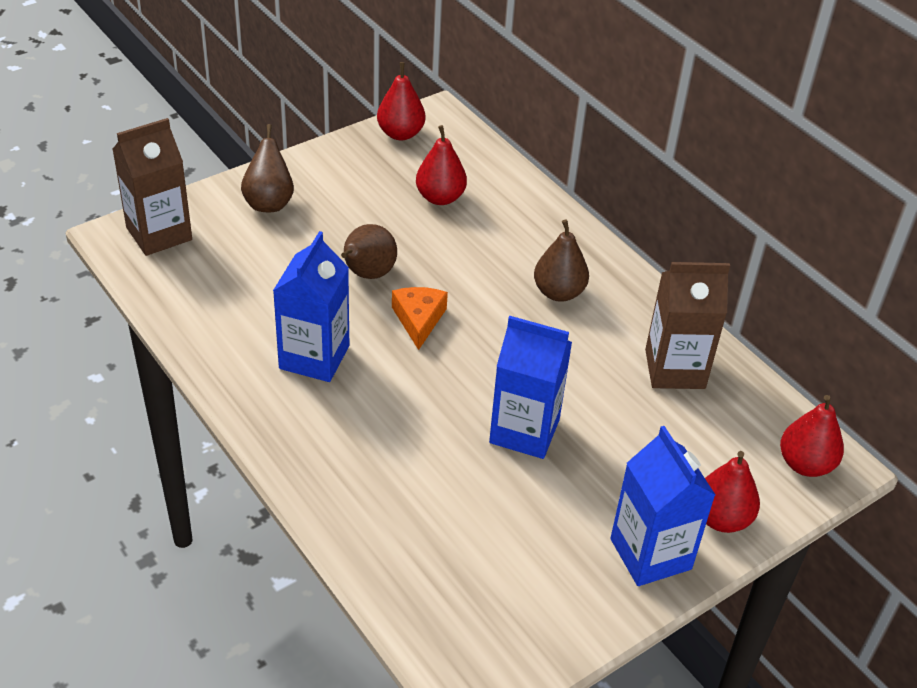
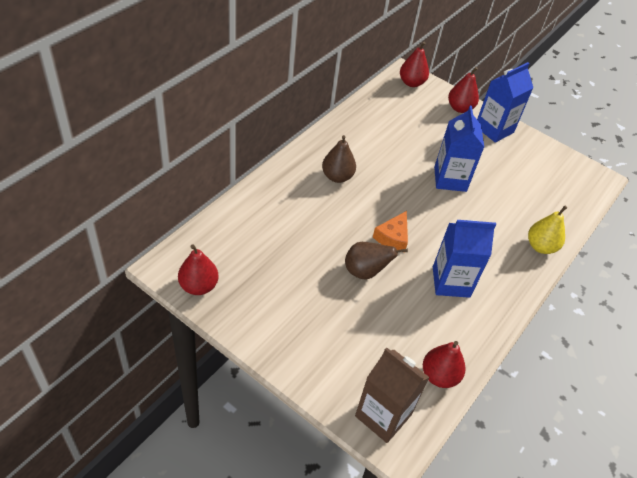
camera: 110 degrees left, 5 degrees up
brown pear [241,124,294,212] -> none
orange cheese [392,287,448,350] -> orange cheese turned 45 degrees counterclockwise [373,211,408,250]
red pear [416,125,467,205] -> red pear moved to [423,341,466,388]
brown carton [645,262,730,389] -> none
none -> yellow pear [528,205,567,254]

